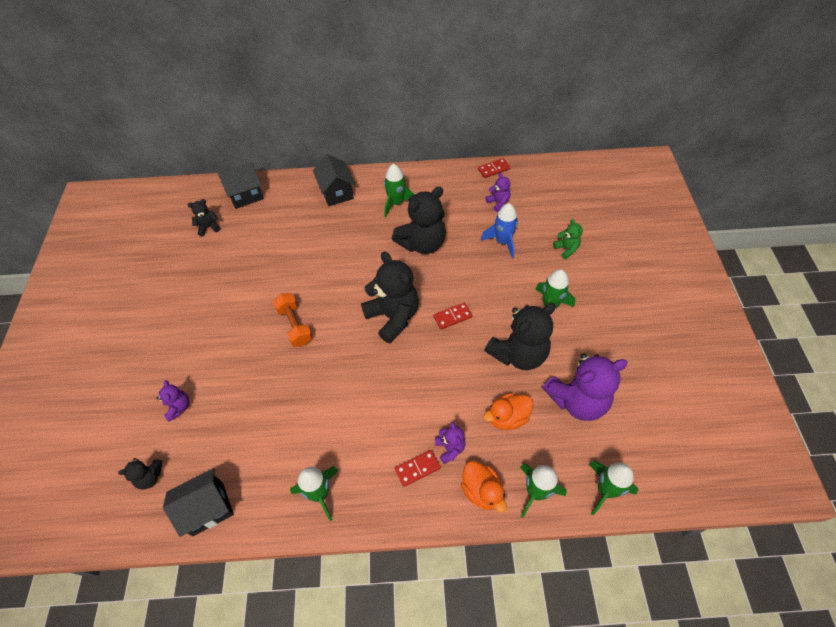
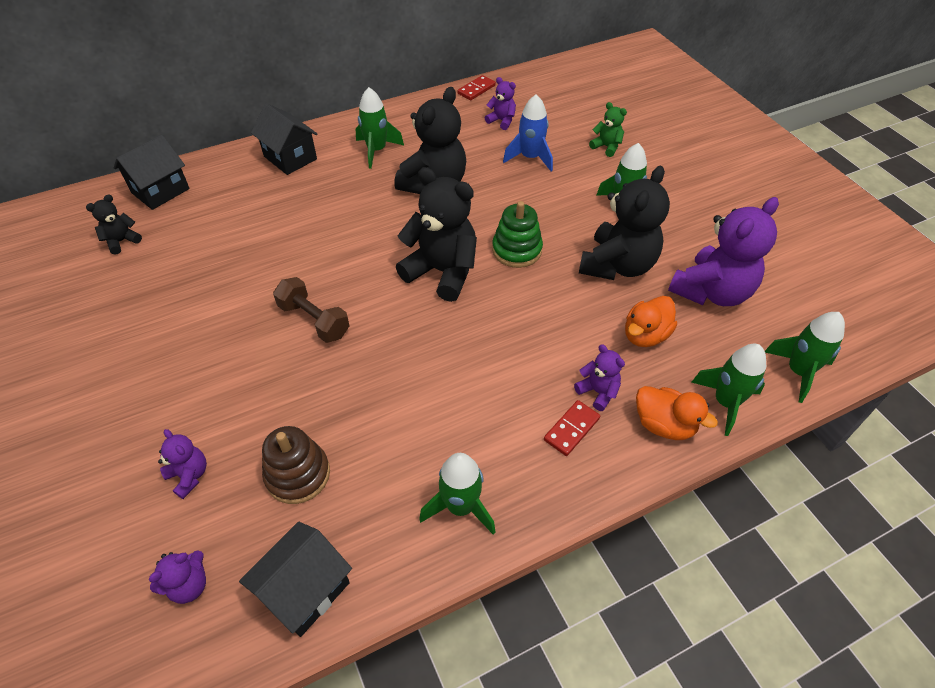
camera: 25 degrees left, 5 degrees down
black teddy bear [118,458,162,490] -> purple teddy bear [149,551,206,604]
orange dumbbell [273,293,313,347] -> brown dumbbell [273,277,349,343]
red domino [433,303,472,329] -> green stacking toy [492,201,543,268]
none -> brown stacking toy [262,426,330,504]

